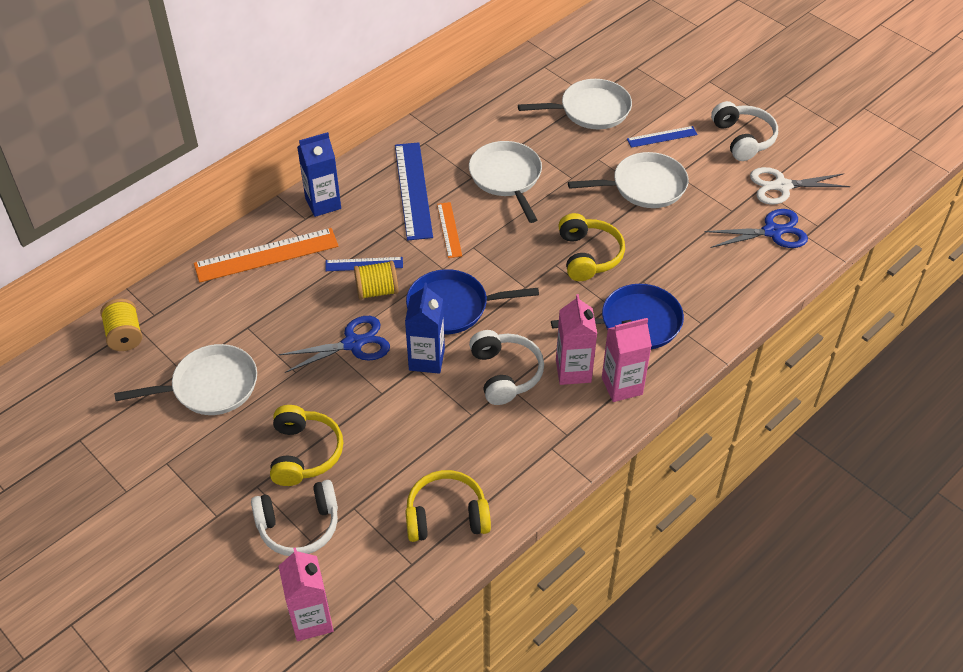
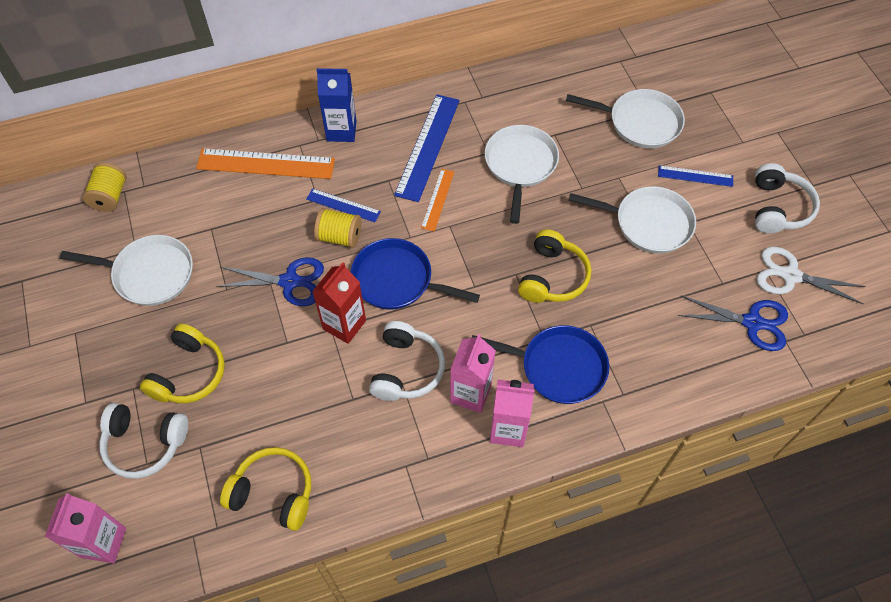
camera: 25 degrees right, 10 degrees up
blue carton [405,283,445,374] -> red carton [312,262,366,344]

